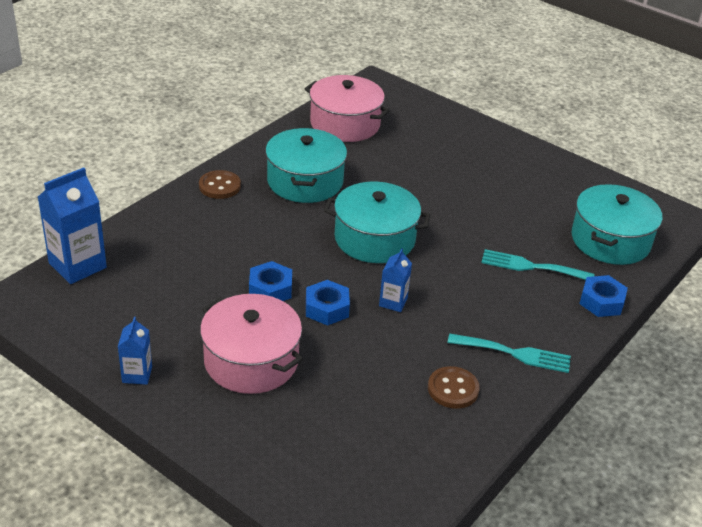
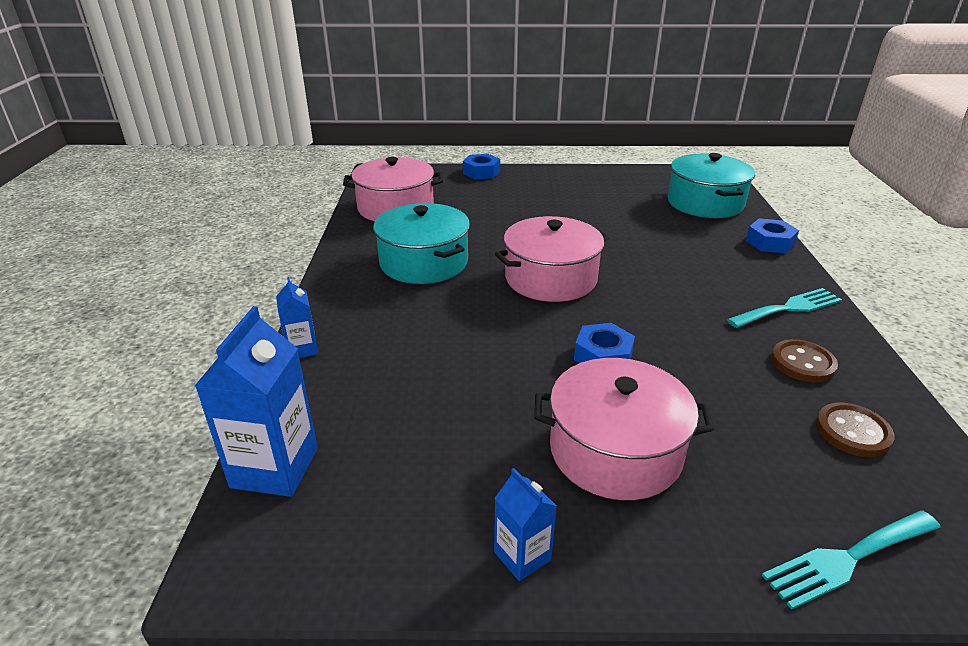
camera: 35 degrees left, 5 degrees down
brown button [199,170,241,199] -> brown button moved to [816,403,895,457]
blue nut [249,261,292,301] -> blue nut moved to [463,154,500,179]
turquoise pot [324,182,431,263] -> pink pot [495,216,609,302]
blue carton [379,248,412,312] -> blue carton moved to [276,277,318,358]
turquoise fork [481,249,594,280] -> turquoise fork moved to [762,510,941,610]

